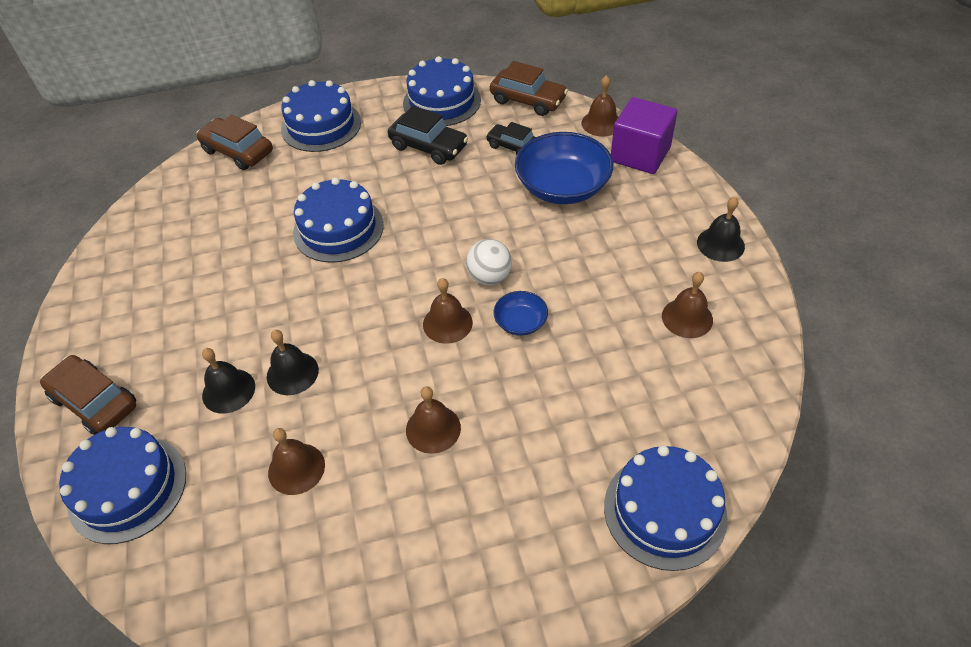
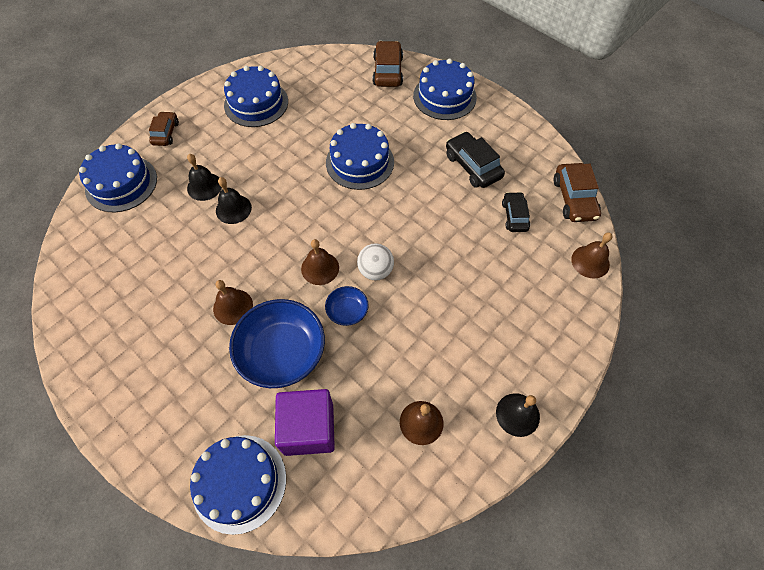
camera: 55 degrees right, 10 degrees up
brown car [40,355,136,435] -> brown car [149,111,179,146], size x0.66
brown bell [268,428,325,495] -> none
black car [388,106,468,165] -> black car turned 150 degrees clockwise [446,132,505,188]
blue cake [403,56,481,126] -> blue cake moved to [224,66,288,127]
blue bowl [515,132,613,204] -> blue bowl moved to [229,299,325,388]
purple cube [611,97,677,174] -> purple cube moved to [275,389,335,456]

